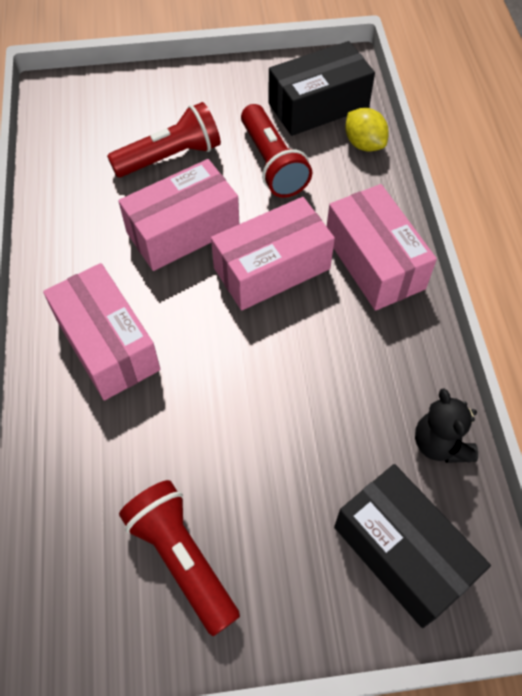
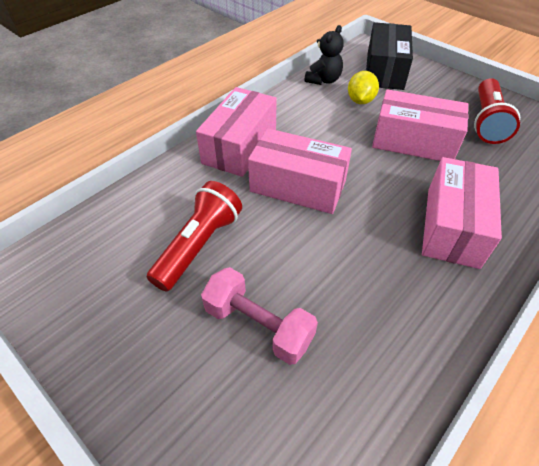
camera: 130 degrees left, 10 degrees down
red flashlight [107,102,221,177] -> pink dumbbell [201,267,318,365]
pink box [118,159,239,271] -> pink box moved to [372,89,469,161]
black box [268,41,375,136] -> none
yellow lemon [345,108,389,152] -> yellow lemon moved to [348,71,379,104]

